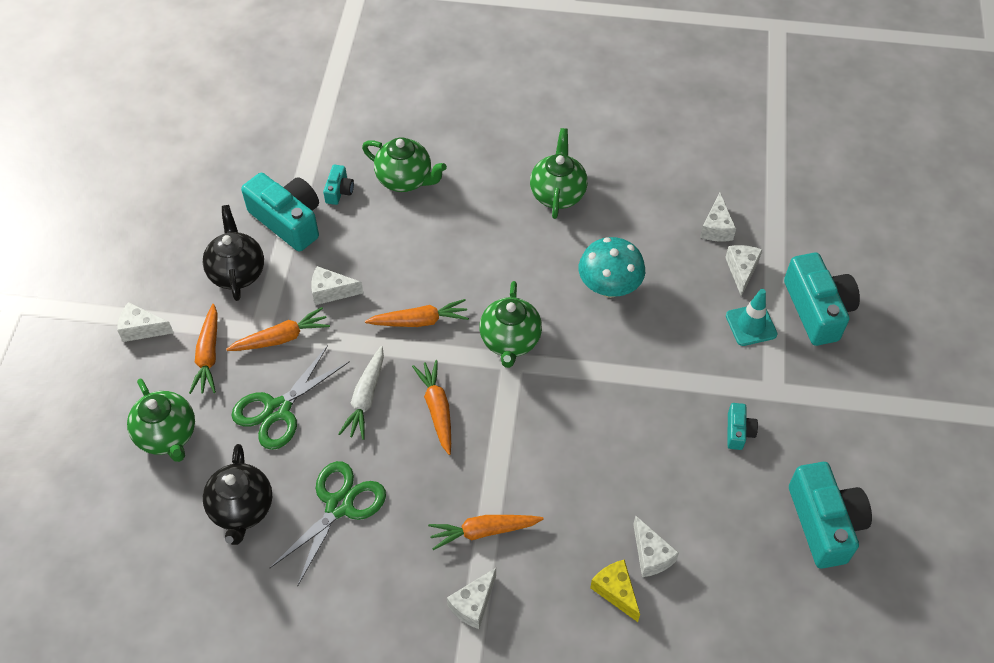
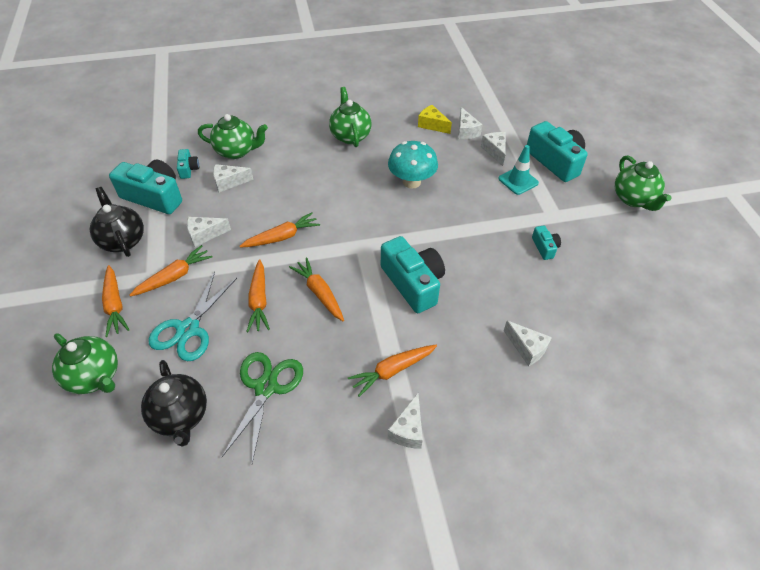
camera: 20 degrees left, 5 degrees down
white cheese [117,302,174,342] -> white cheese moved to [213,164,253,193]
green scissors [232,345,350,450] -> turquoise scissors [148,272,237,361]
white carrot [338,346,384,440] -> orange carrot [246,259,270,332]
green teapot [479,281,542,368] -> green teapot moved to [615,155,672,211]
yellow cheese [590,560,640,622] -> yellow cheese moved to [418,105,452,134]
turquoise camera [789,462,872,569] -> turquoise camera moved to [381,236,445,313]

